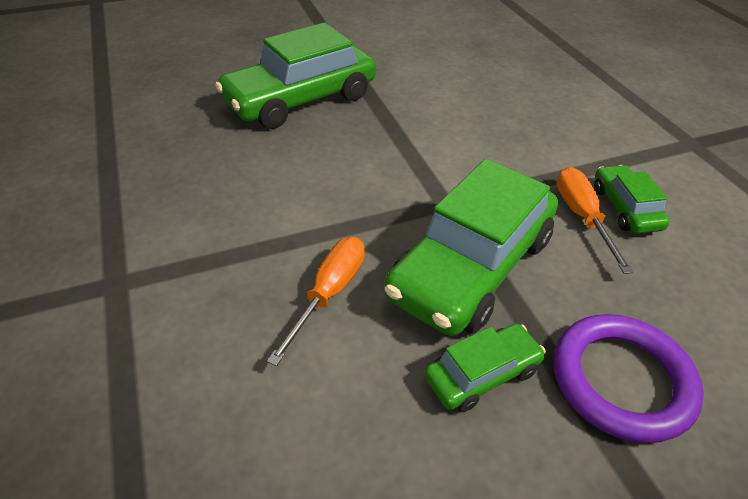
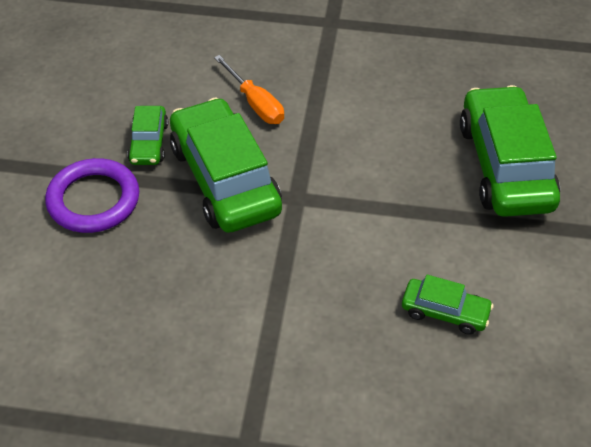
camera: 120 degrees right, 5 degrees up
orange screwdriver [556,167,633,274] -> none
green car [594,165,670,234] -> green car moved to [402,275,493,335]

